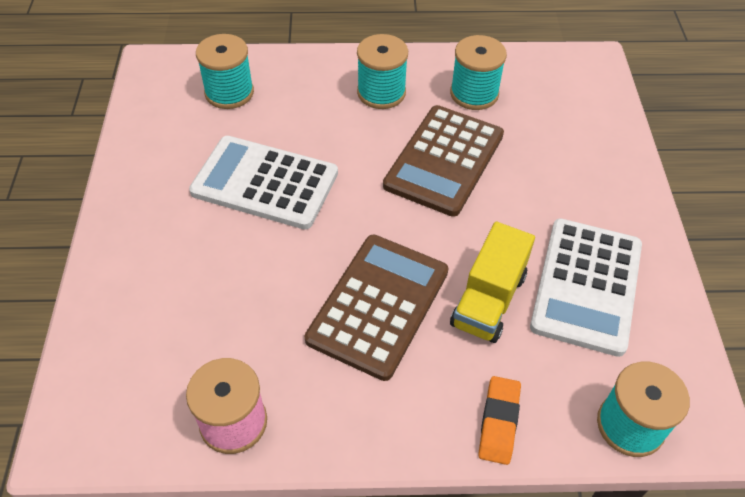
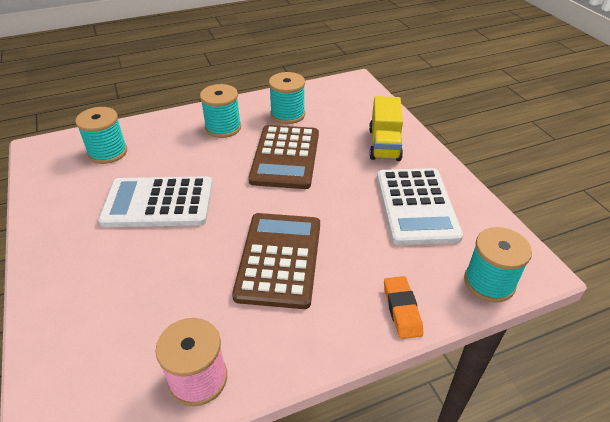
camera: 20 degrees left, 10 degrees down
yellow truck [450,222,535,343] -> yellow truck moved to [369,96,403,161]

